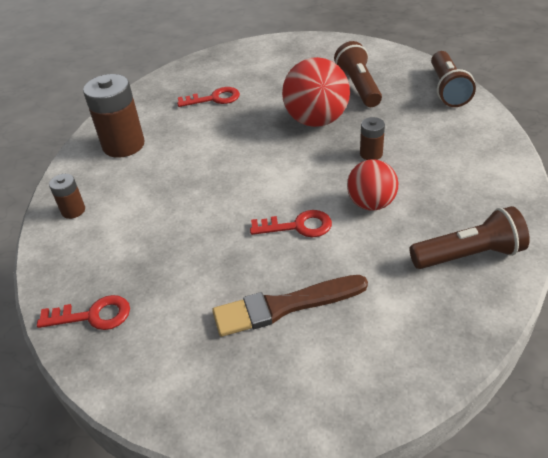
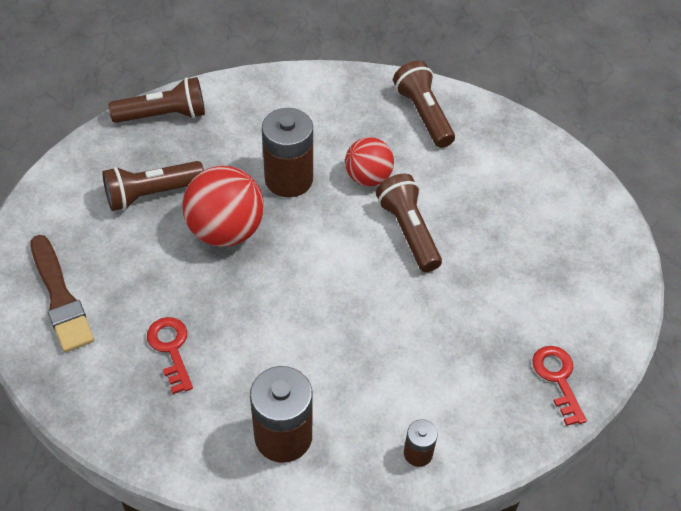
camera: 105 degrees left, 10 degrees up
brown brush [212,275,368,337] -> brown brush moved to [30,235,94,352]
red key [250,210,332,237] -> brown flashlight [376,174,442,272]
brown battery [360,117,385,160] -> brown battery [262,108,313,197], size x1.99

